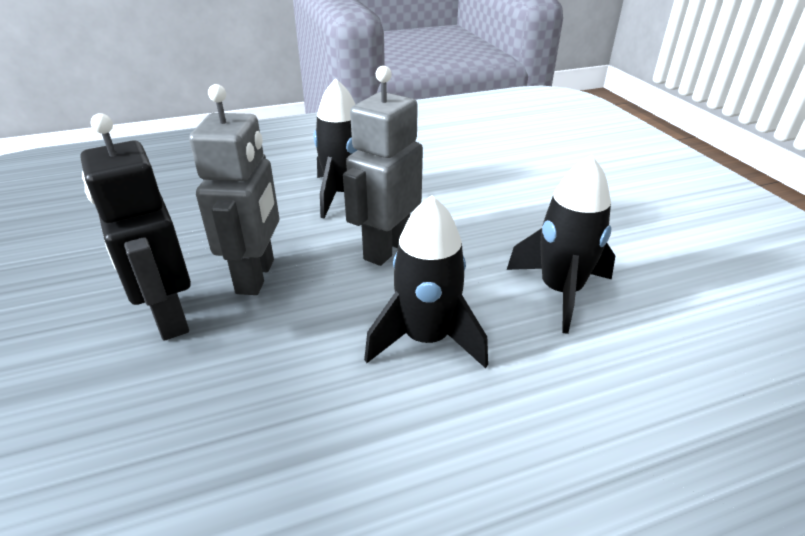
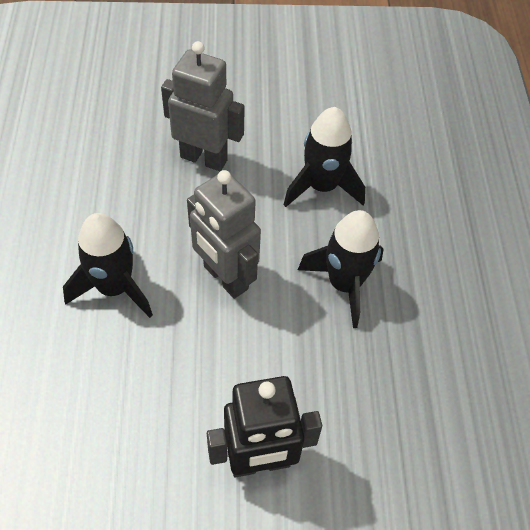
camera: 75 degrees left, 20 degrees up
grey robot [189,84,279,295] -> grey robot moved to [161,41,245,171]

